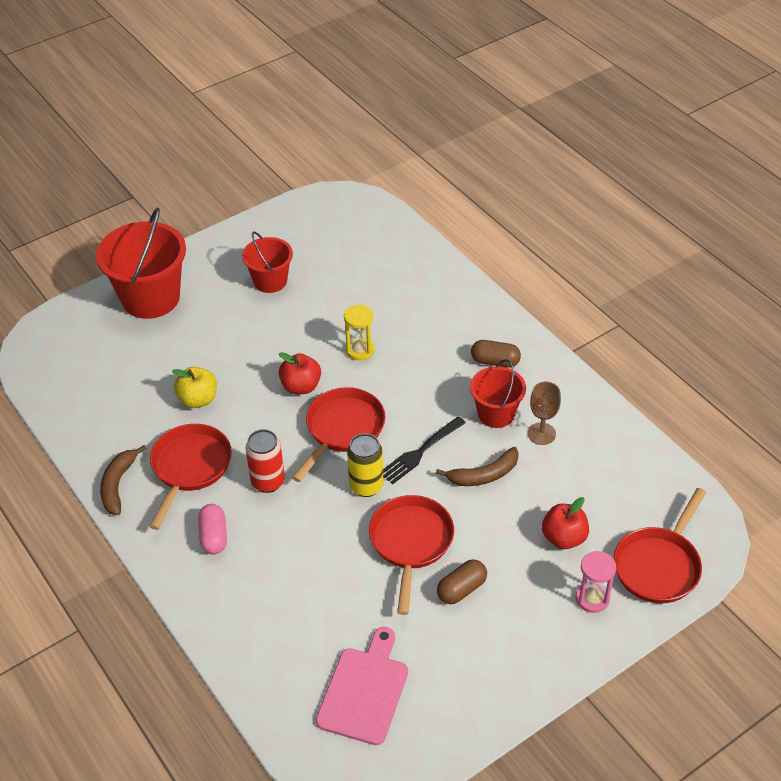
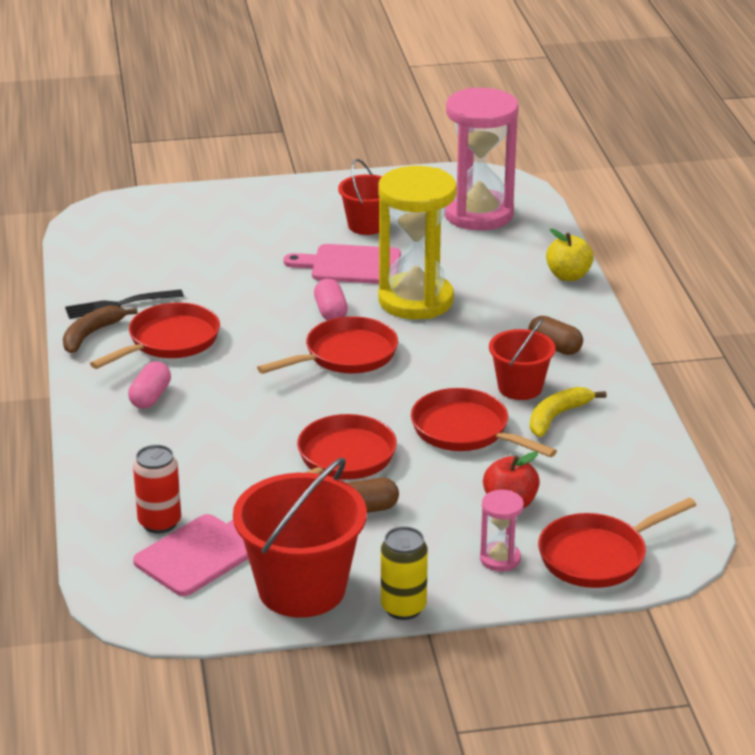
camera: 25 degrees right, 15 degrees down
red bucket [96,207,186,319] -> red bucket moved to [233,458,367,618]
yellow apple [172,367,217,408] -> yellow apple moved to [546,229,594,281]
red can [246,429,285,493] -> red can moved to [133,445,181,533]
red apple [279,352,321,394] -> pink capsule [314,279,348,320]
yellow hourglass [344,304,375,360] -> yellow hourglass [378,166,457,319], size x2.24
yellow can [347,433,383,497] -> yellow can moved to [381,526,428,620]
black fork [383,416,466,484] -> black fork moved to [65,289,184,319]
brown banana [436,447,519,486] -> red pan [411,388,557,457]
brown goblet [528,381,561,445] -> yellow banana [530,387,606,437]
none -> pink cutting board [284,244,401,284]
none -> pink hourglass [445,88,519,230]

